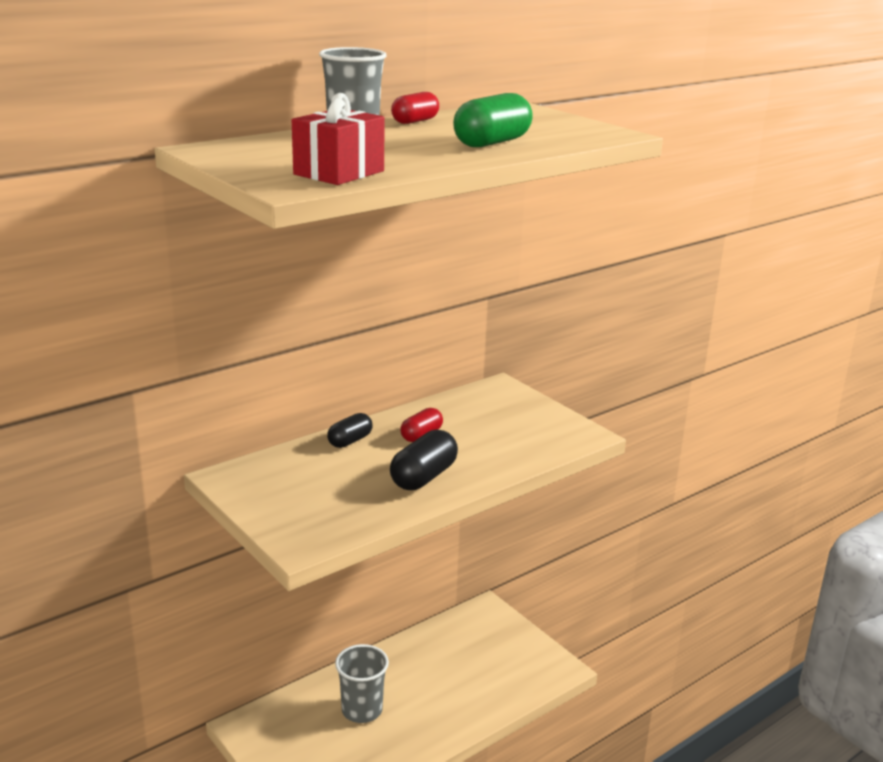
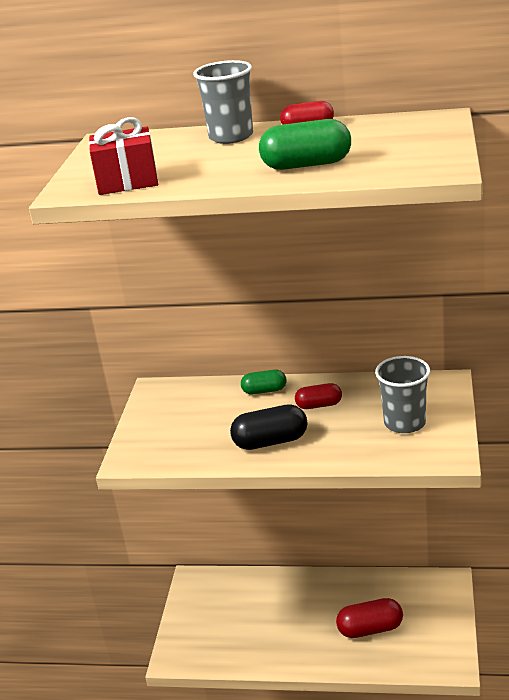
camera: 50 degrees right, 5 degrees up
black capsule [327,413,373,448] -> green capsule [241,370,286,394]
grey cup [335,644,389,723] -> grey cup moved to [375,356,430,433]
none -> red capsule [336,598,403,638]

